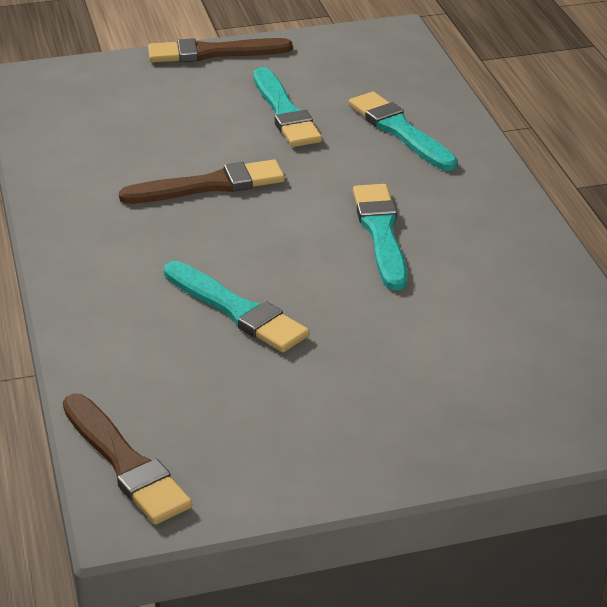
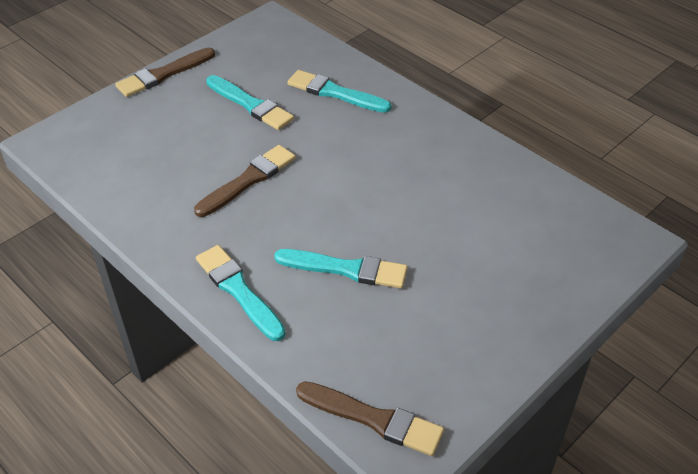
camera: 30 degrees left, 10 degrees up
turquoise brush [353,184,407,290] -> turquoise brush moved to [196,245,286,341]

